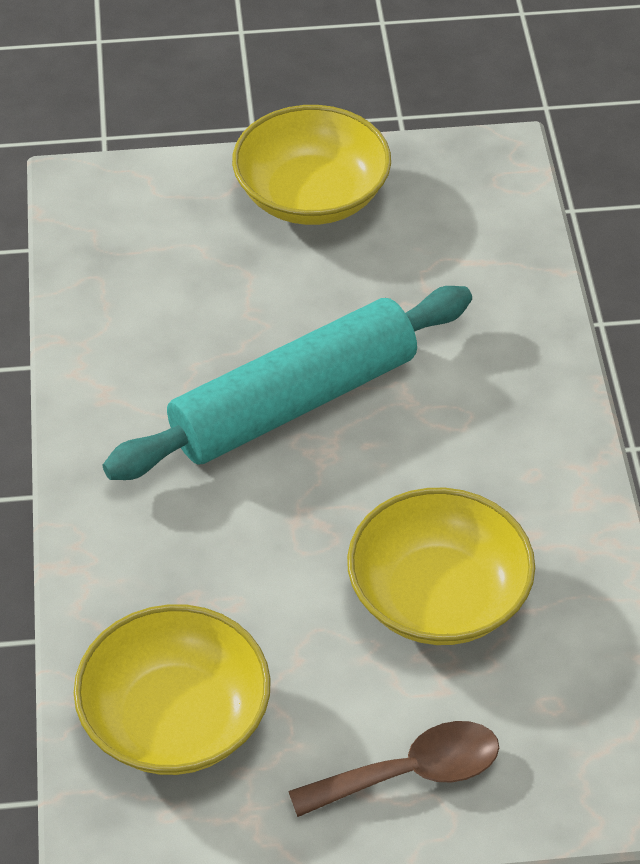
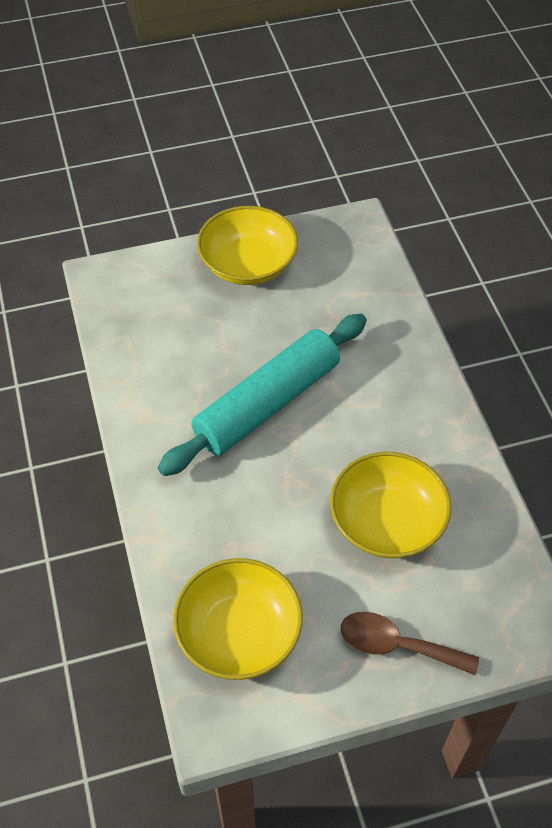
camera: 10 degrees left, 5 degrees up
brown spoon [288,721,499,817] -> brown spoon turned 135 degrees counterclockwise [341,612,479,675]

